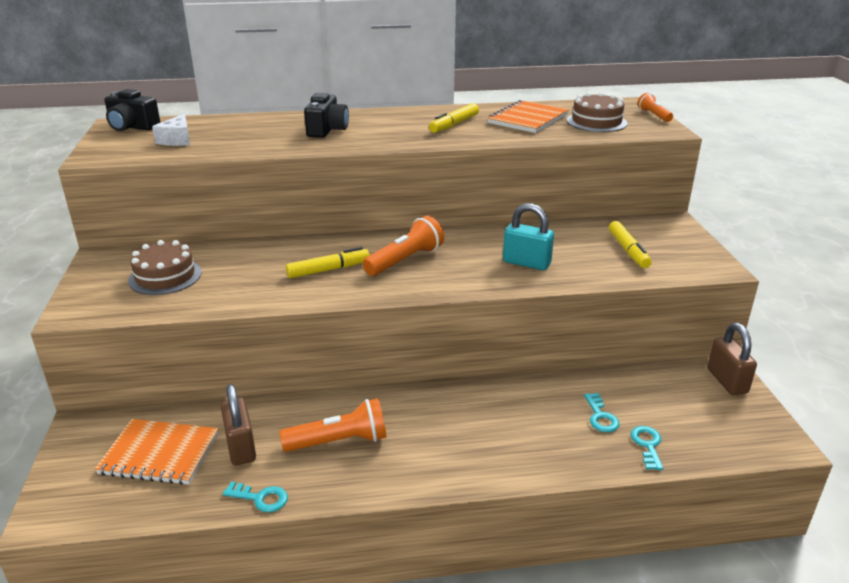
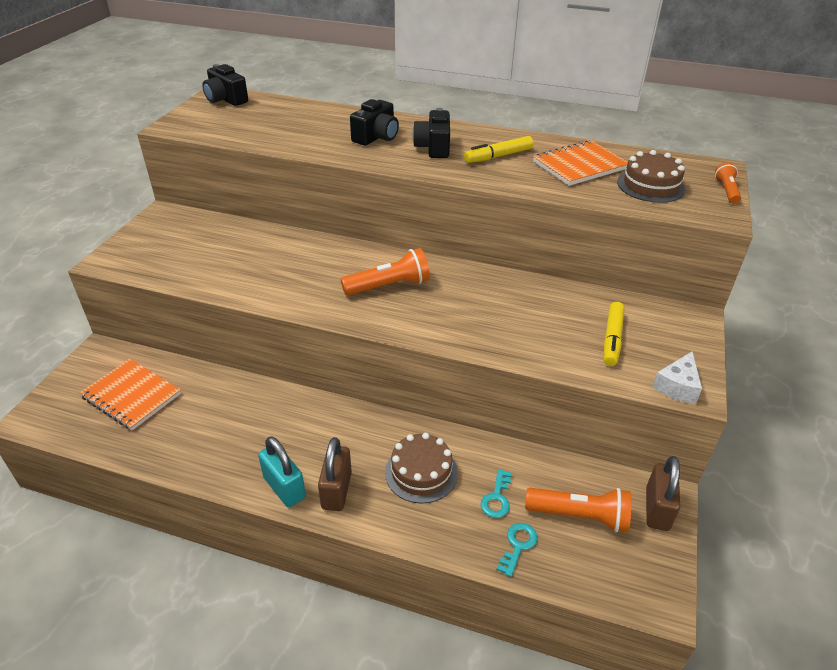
camera: 25 degrees right, 10 degrees up
brown cake [128,240,202,295] -> brown cake moved to [385,433,458,504]
white cheese [152,114,190,146] -> white cheese moved to [652,351,702,404]
brown padlock [221,384,256,466] -> brown padlock moved to [318,437,352,511]
turquoise key [223,481,288,512] -> none
orange flashlight [280,398,387,452] -> orange flashlight moved to [525,488,631,532]
yellow marker [286,247,370,278] -> none
turquoise padlock [503,203,554,270] -> turquoise padlock moved to [258,436,306,507]
none -> black camera [413,108,450,158]

